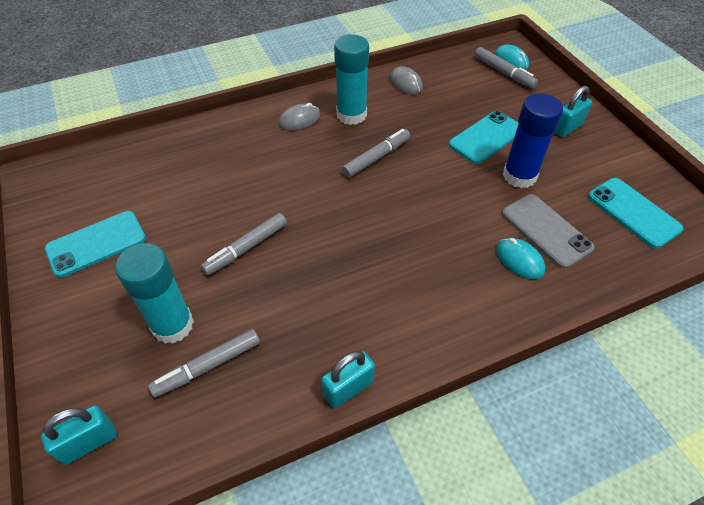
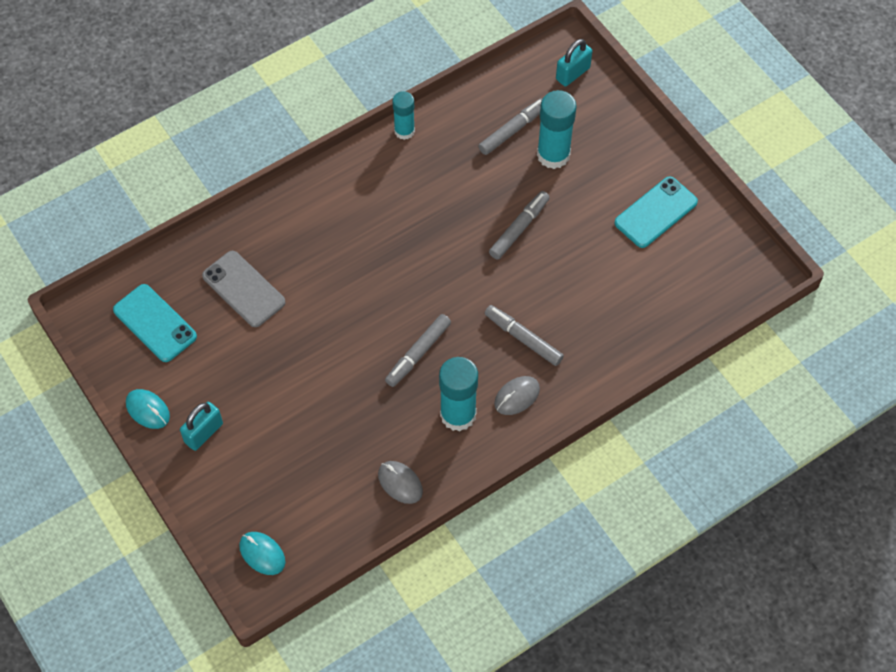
camera: 170 degrees right, 10 degrees up
turquoise padlock [321,351,375,409] -> turquoise glue stick [392,91,415,140]
turquoise phone [449,111,518,164] -> none
grey marker [475,47,538,89] -> grey marker moved to [485,305,564,366]
turquoise mouse [496,238,545,279] -> turquoise mouse moved to [126,389,170,429]
blue glue stick [503,93,563,188] -> none

